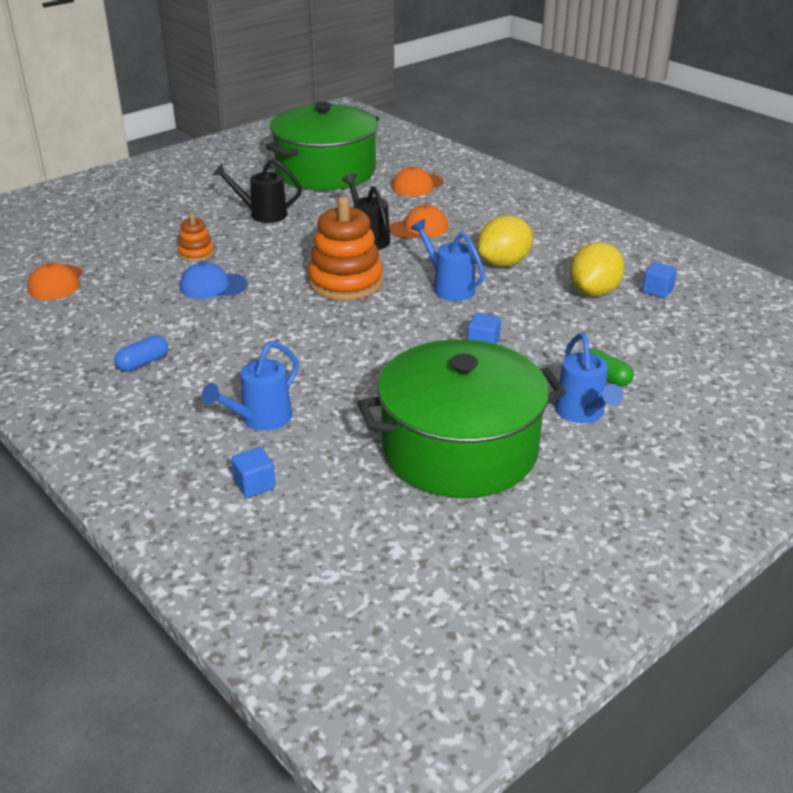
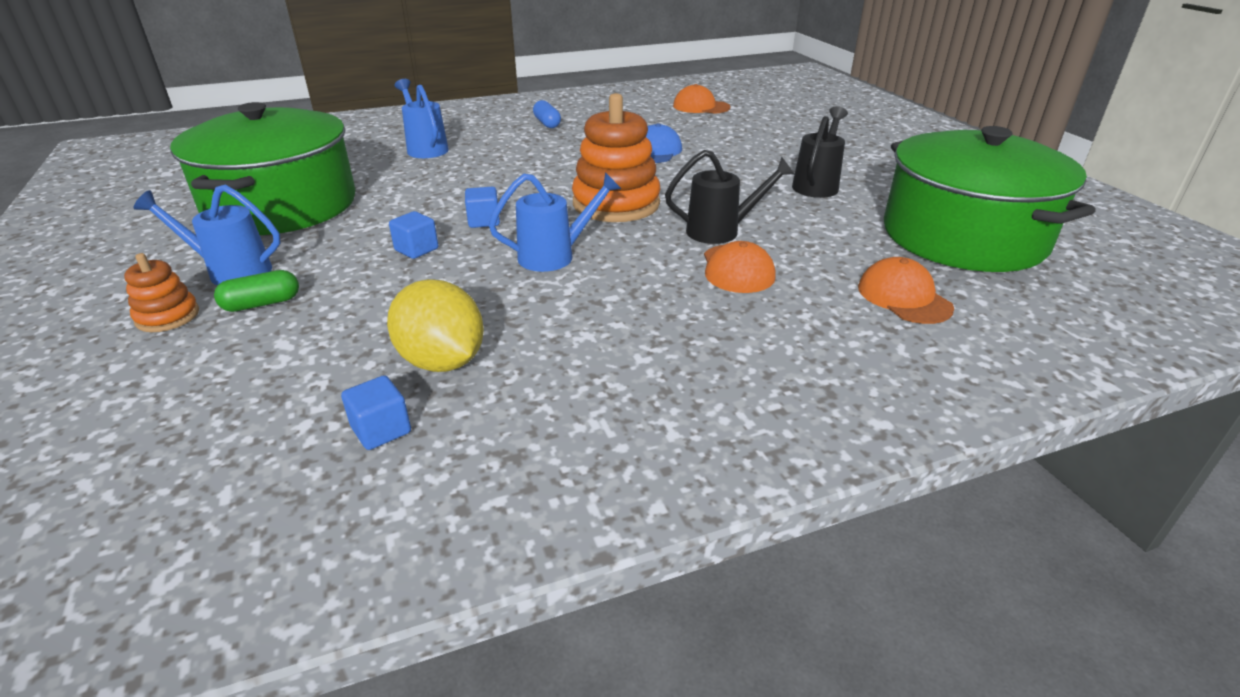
camera: 110 degrees right, 0 degrees up
orange stacking toy [178,213,214,262] -> orange stacking toy moved to [124,253,199,332]
blue cube [231,447,276,498] -> blue cube moved to [465,187,500,228]
yellow lemon [477,215,533,267] -> none

